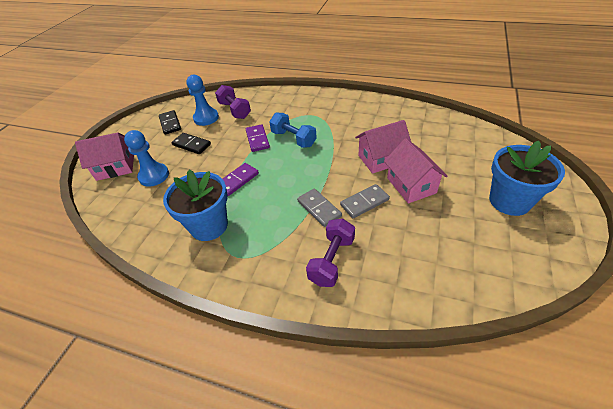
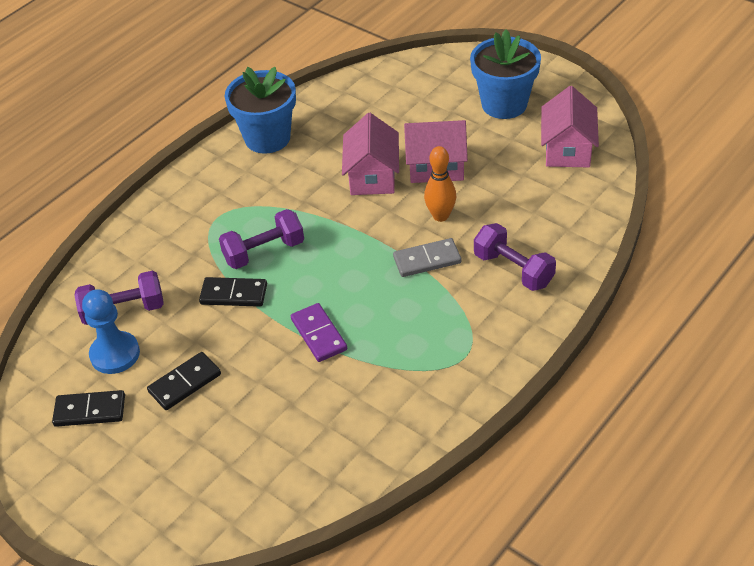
camera: 70 degrees left, 0 degrees up
pink house [75,132,134,181] -> pink house moved to [541,86,599,167]
blue pawn [124,130,169,187] -> none
blue flower pot [163,169,228,241] -> blue flower pot moved to [225,67,296,154]
purple domino [246,124,270,152] -> black domino [199,277,267,307]
blue dumbbell [269,113,317,148] -> purple dumbbell [219,209,304,269]
grey domino [340,184,390,218] -> orange bowling pin [424,146,456,222]

